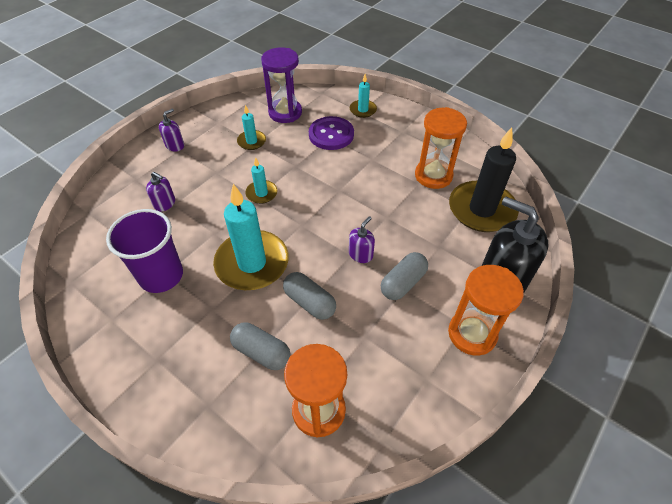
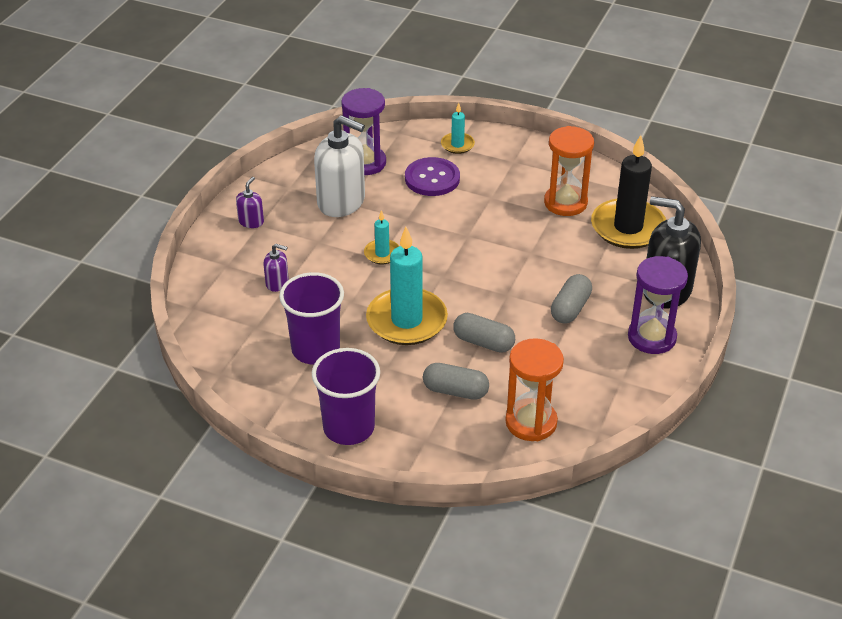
camera: 15 degrees left, 10 degrees down
turquoise candle [237,105,266,150] -> white soap dispenser [314,115,365,217]
purple soap dispenser [349,216,375,263] -> none
orange hourglass [448,265,524,355] -> purple hourglass [628,256,688,354]
none -> purple cup [312,348,380,445]

